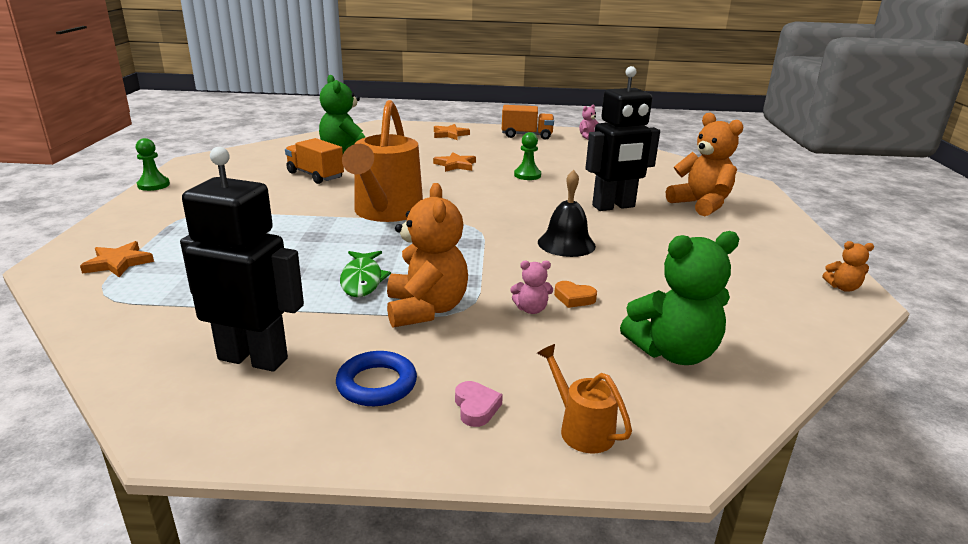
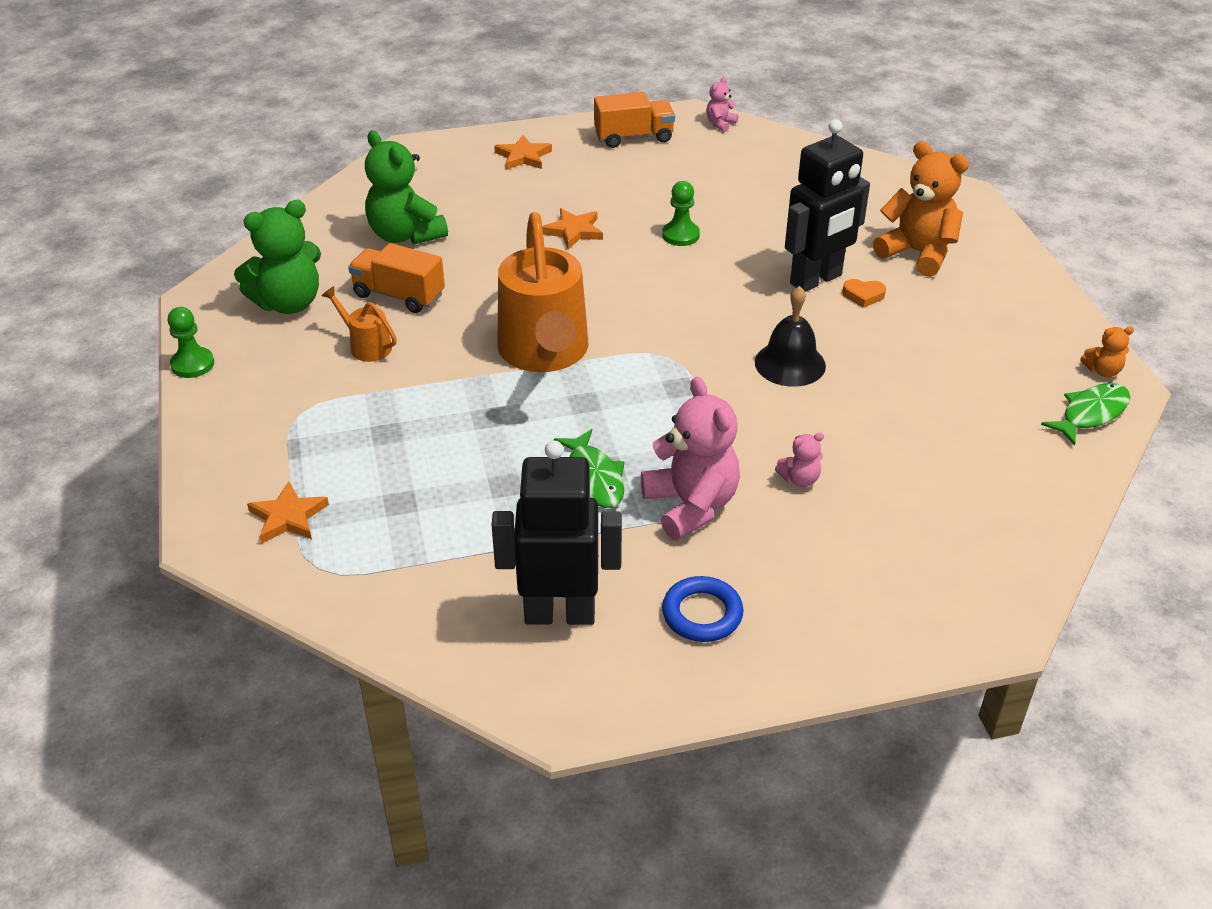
camera: 15 degrees left, 15 degrees up
orange teddy bear [387,183,468,328] -> pink teddy bear [641,377,740,540]
pink heart [455,381,503,427] -> none
orange watering can [537,344,632,453] -> orange watering can moved to [321,286,397,362]
orange heart [554,281,597,308] -> orange heart moved to [842,279,886,308]
green teddy bear [620,231,739,365] -> green teddy bear moved to [234,200,321,314]
none -> green fish [1041,383,1130,446]

